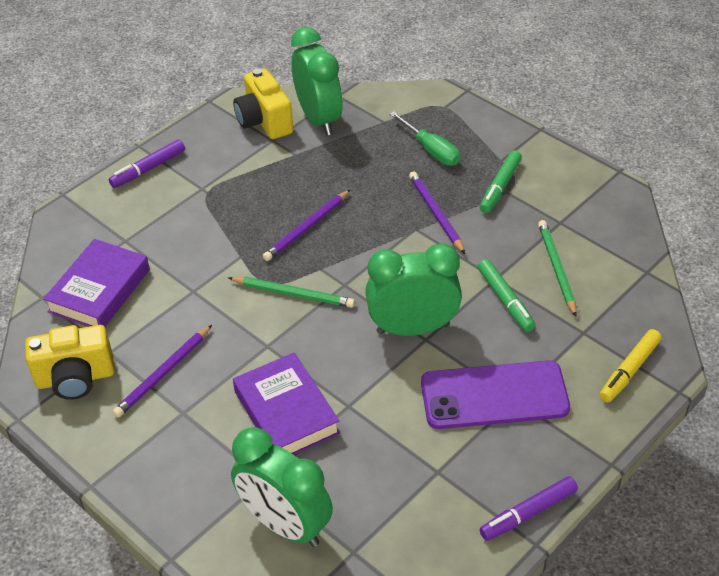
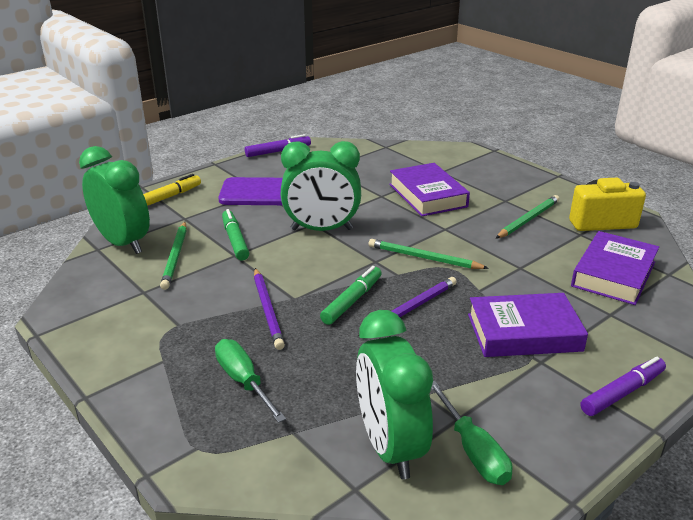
camera: 175 degrees left, 15 degrees down
purple pencil [113,325,212,417] -> green pencil [496,195,559,239]
green clock [231,427,333,547] -> green clock moved to [79,146,150,254]
yellow camera [233,68,293,139] -> green screwdriver [431,381,512,485]
green marker [480,150,522,213] -> green marker moved to [320,266,382,325]
none -> purple book [468,293,588,357]

